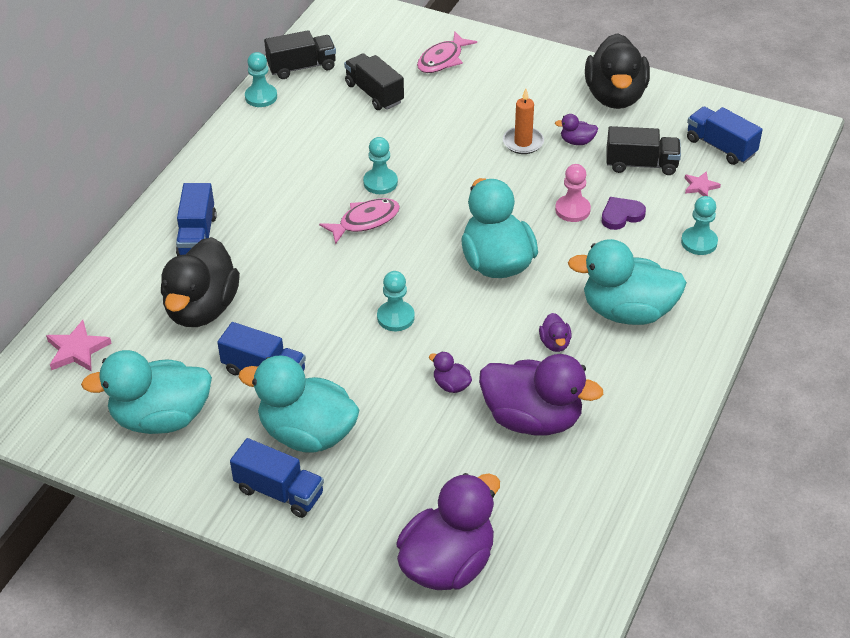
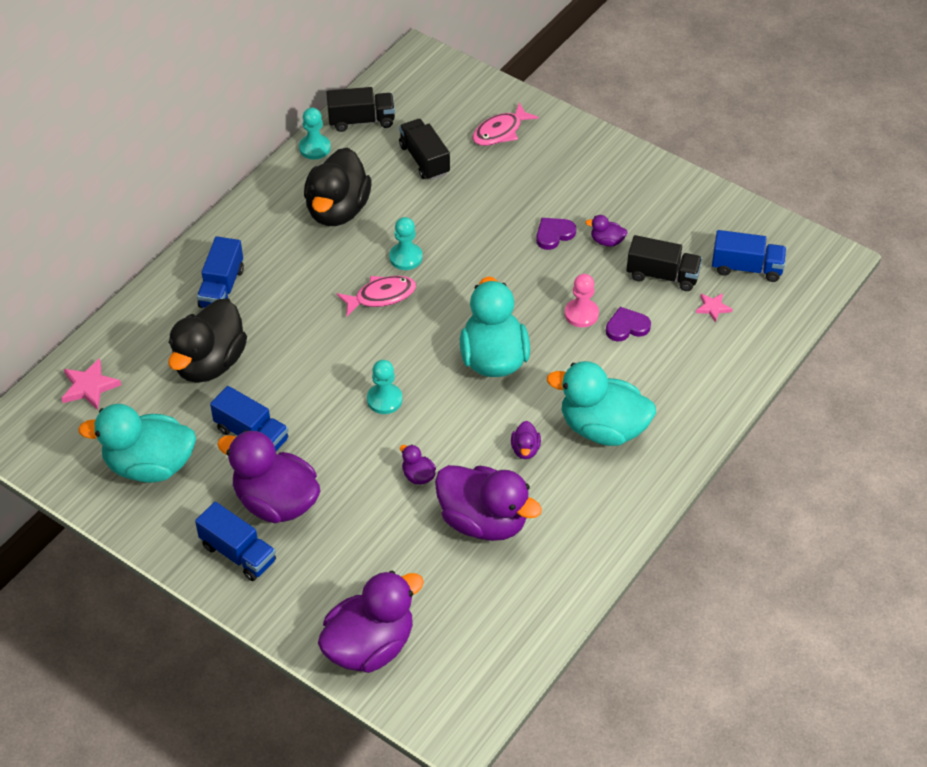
camera: 10 degrees right, 5 degrees up
turquoise duck [239,355,360,453] -> purple duck [217,430,320,523]
orange candle [503,89,544,154] -> purple heart [536,218,576,250]
black duck [585,33,650,109] -> black duck moved to [304,148,371,226]
turquoise pawn [681,196,718,255] -> none
blue truck [687,107,763,165] -> blue truck turned 135 degrees clockwise [712,230,787,282]

